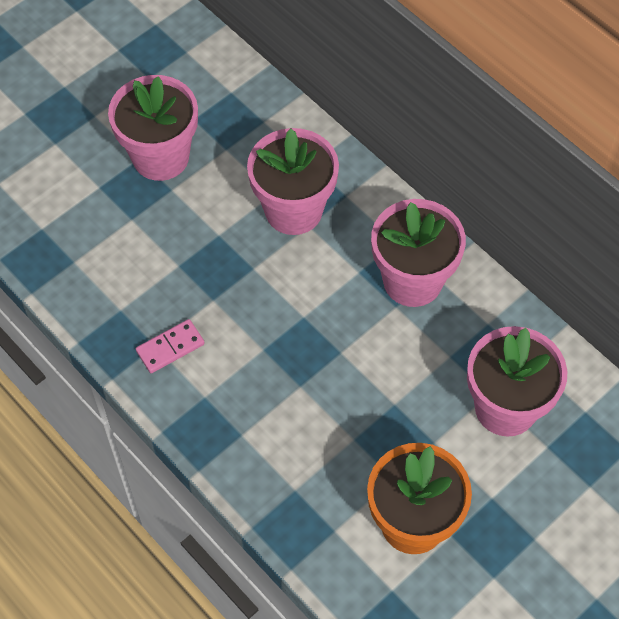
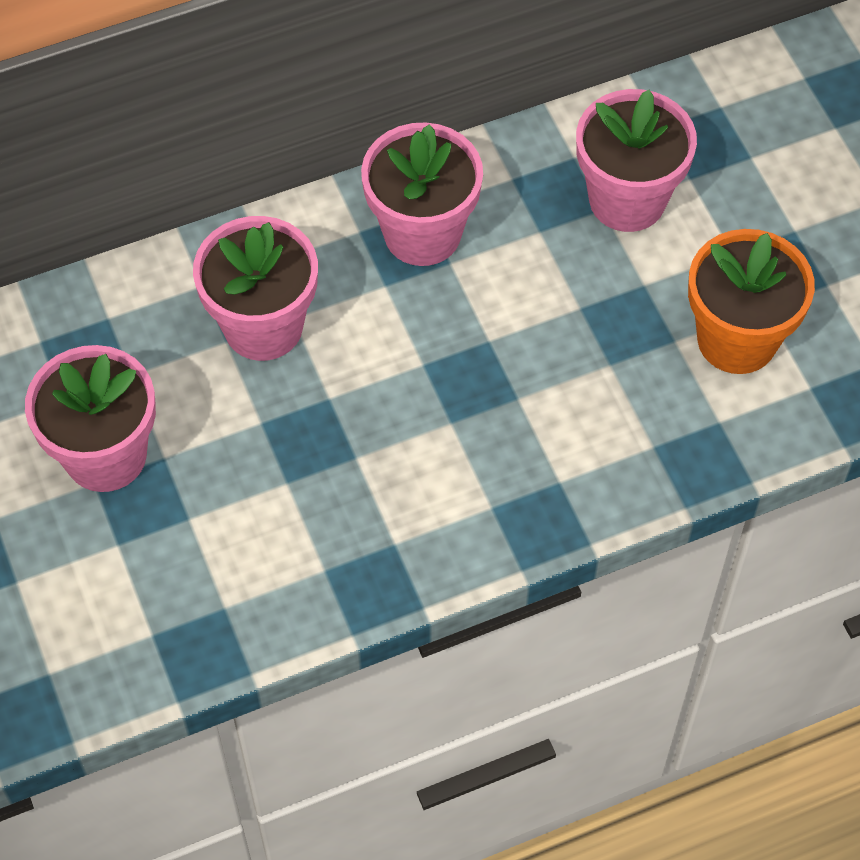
camera: 70 degrees left, 0 degrees up
pink domino [136,319,205,373] -> none

